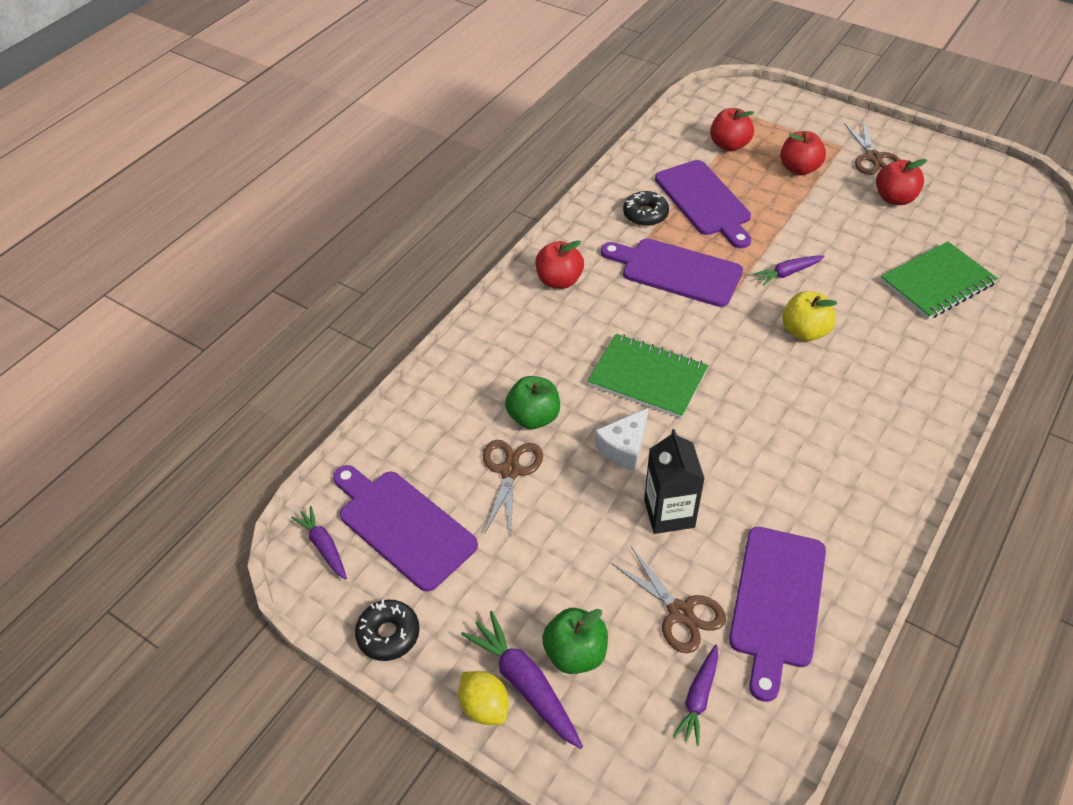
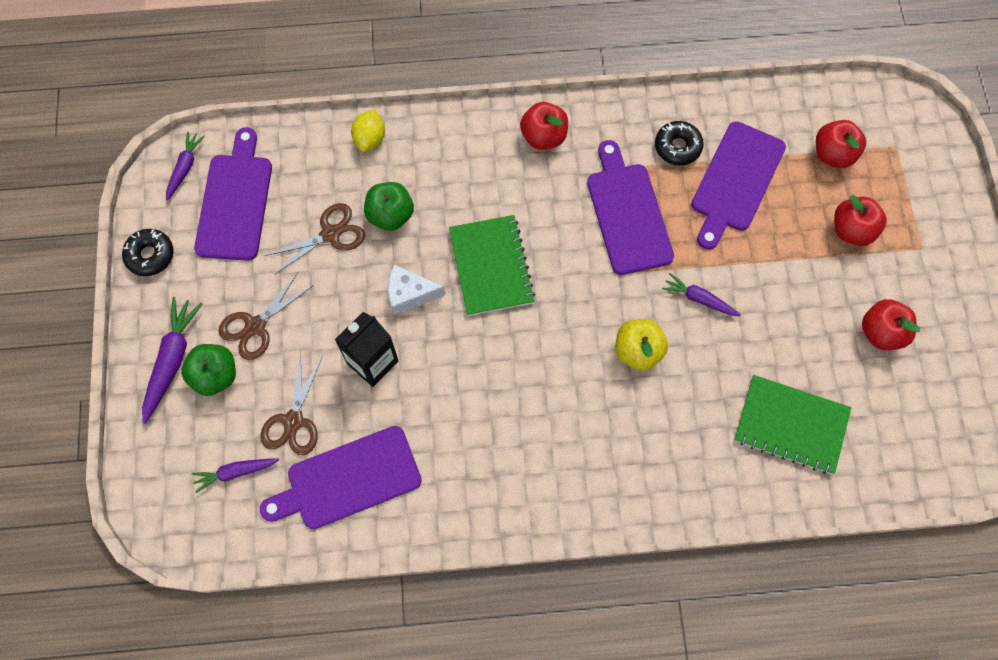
camera: 50 degrees right, 20 degrees up
yellow lemon [458,671,509,725] -> yellow lemon moved to [351,110,385,152]
brown scissors [844,120,901,175] -> brown scissors moved to [218,272,314,360]

